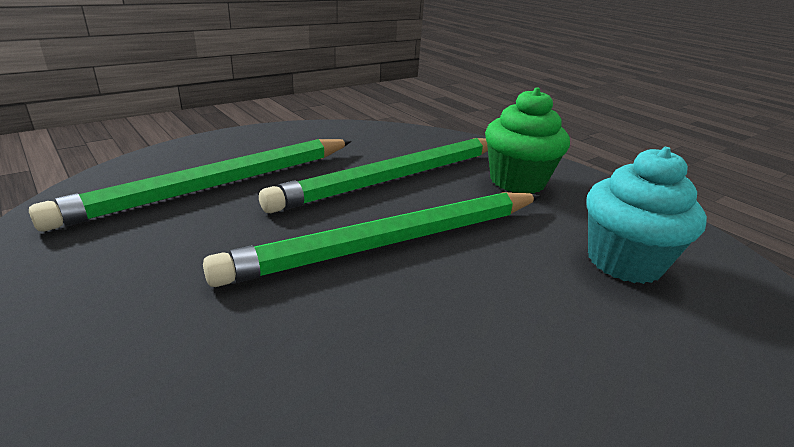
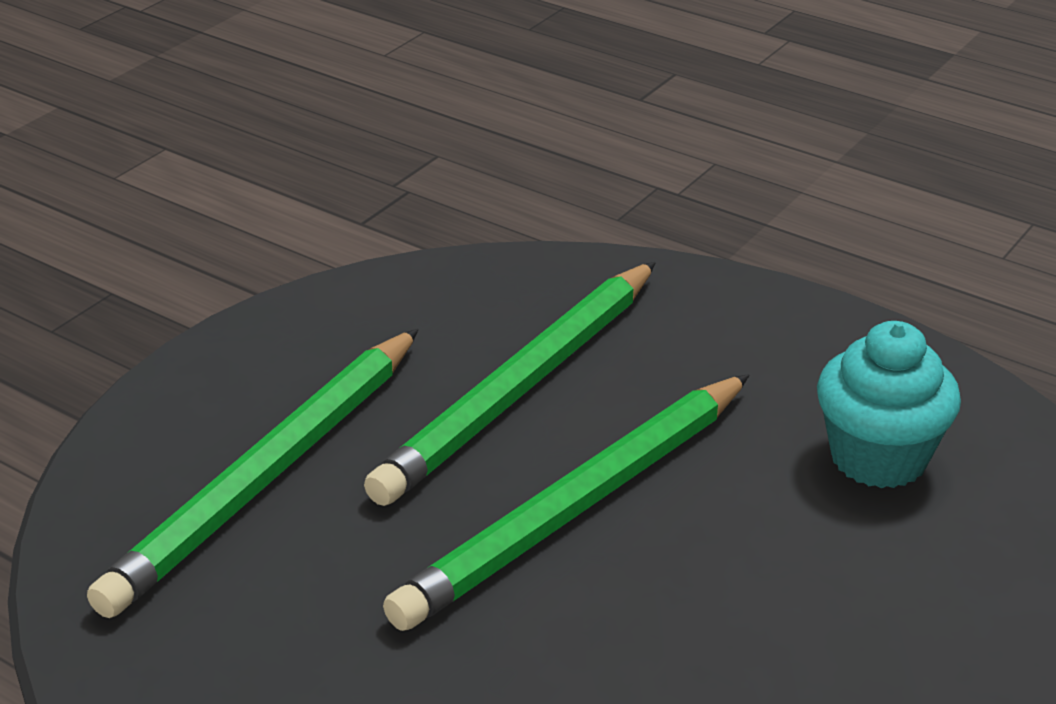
camera: 15 degrees left, 5 degrees up
green cupcake [485,87,570,194] -> none

